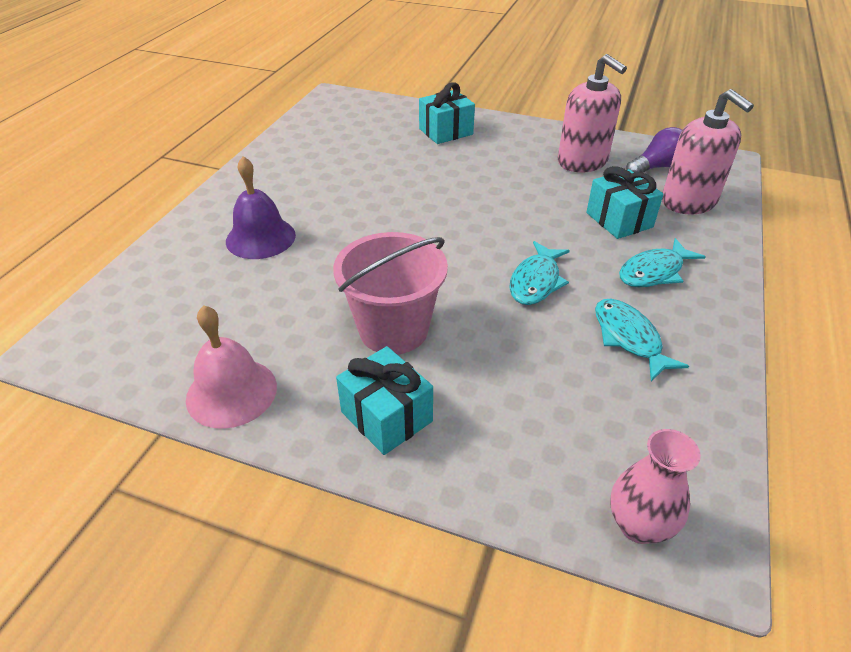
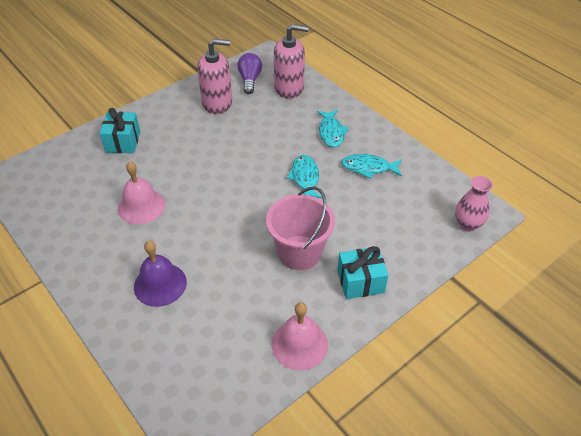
camera: 60 degrees left, 5 degrees up
turquoise fish [509,241,570,305] -> turquoise fish turned 150 degrees counterclockwise [287,155,322,199]
turquoise gift [586,166,663,239] -> none
none -> pink bell [118,161,166,224]

